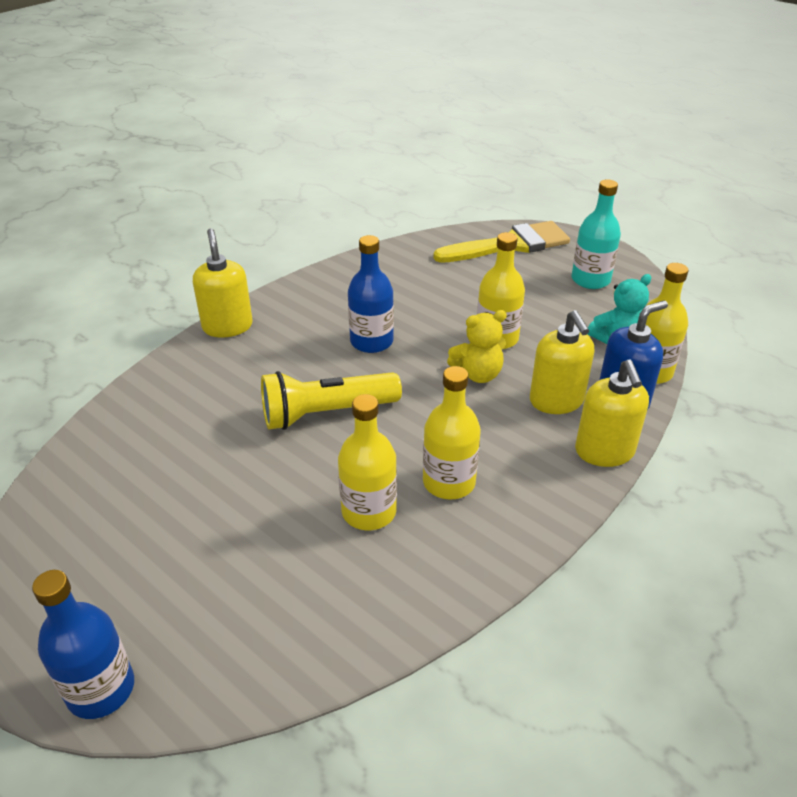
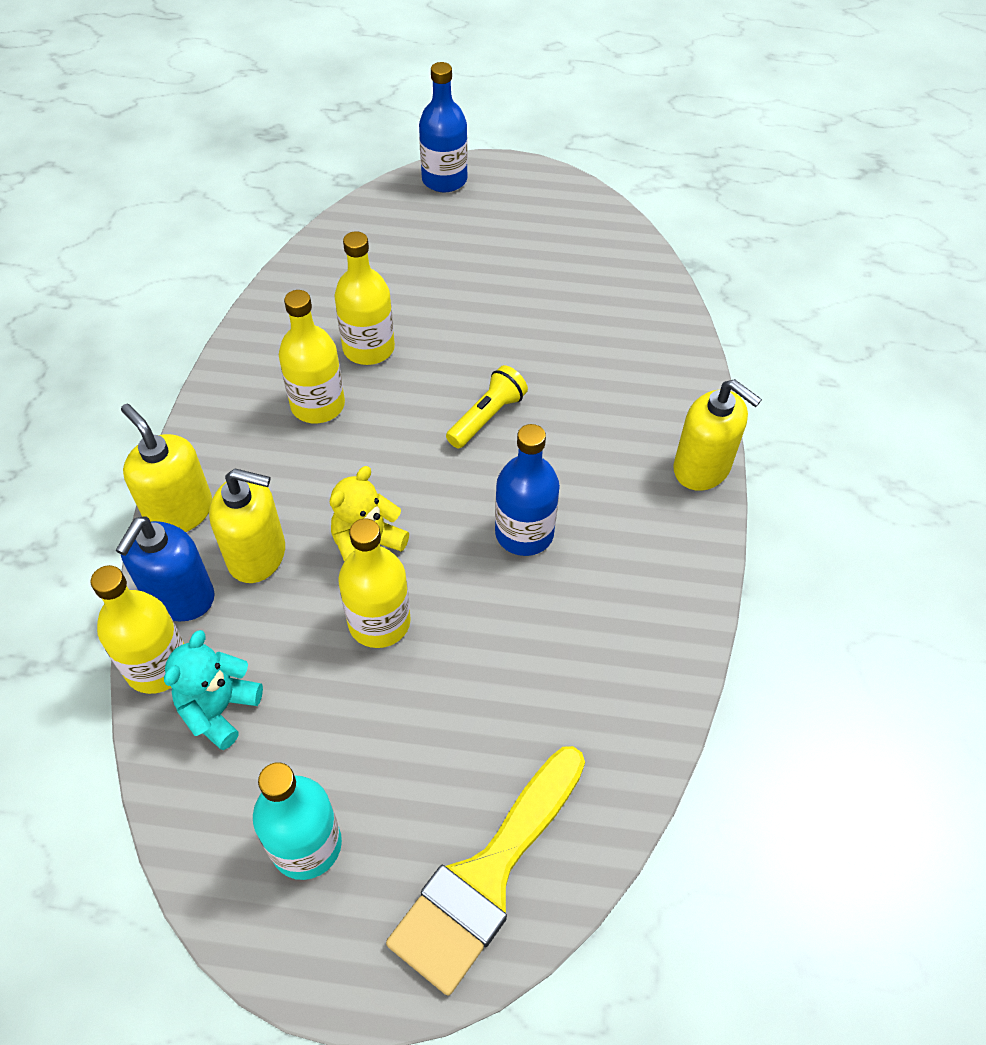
camera: 145 degrees right, 15 degrees up
yellow flashlight [261,371,402,430] -> yellow flashlight [446,365,528,449], size x0.62
yellow soap dispenser [530,310,594,414] -> yellow soap dispenser turned 150 degrees clockwise [209,469,285,583]

